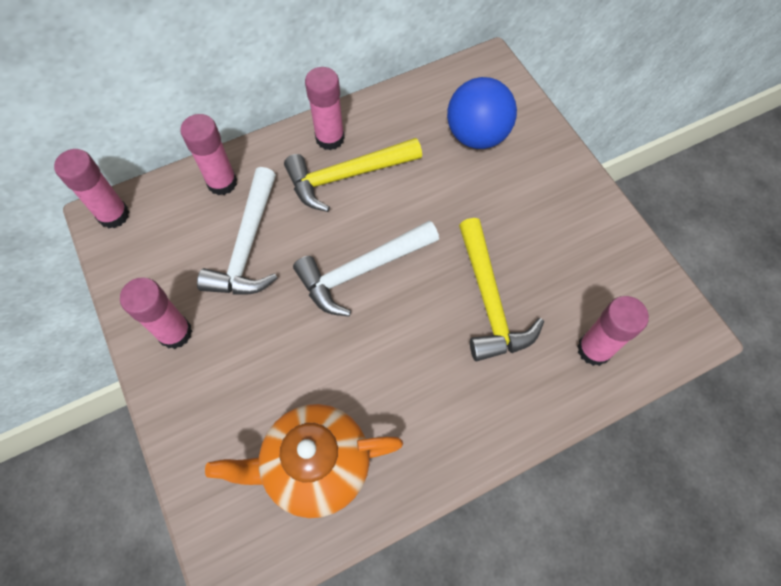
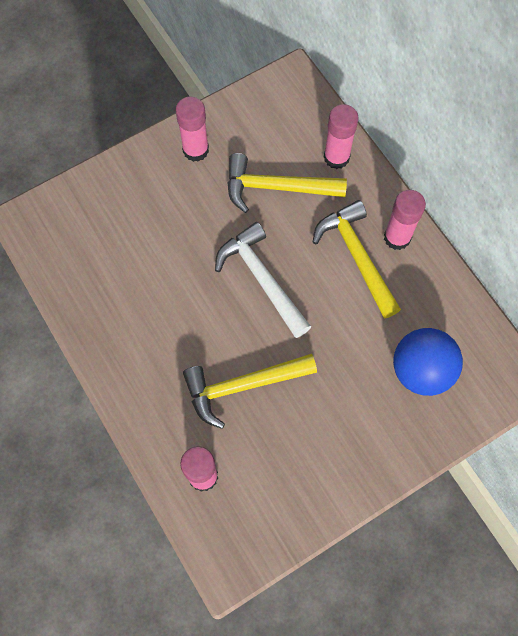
camera: 85 degrees right, 5 degrees up
pink glue stick [54,149,129,228] -> none
white hammer [197,167,277,295] -> yellow hammer [227,153,347,213]
orange teapot [205,404,403,518] -> none

